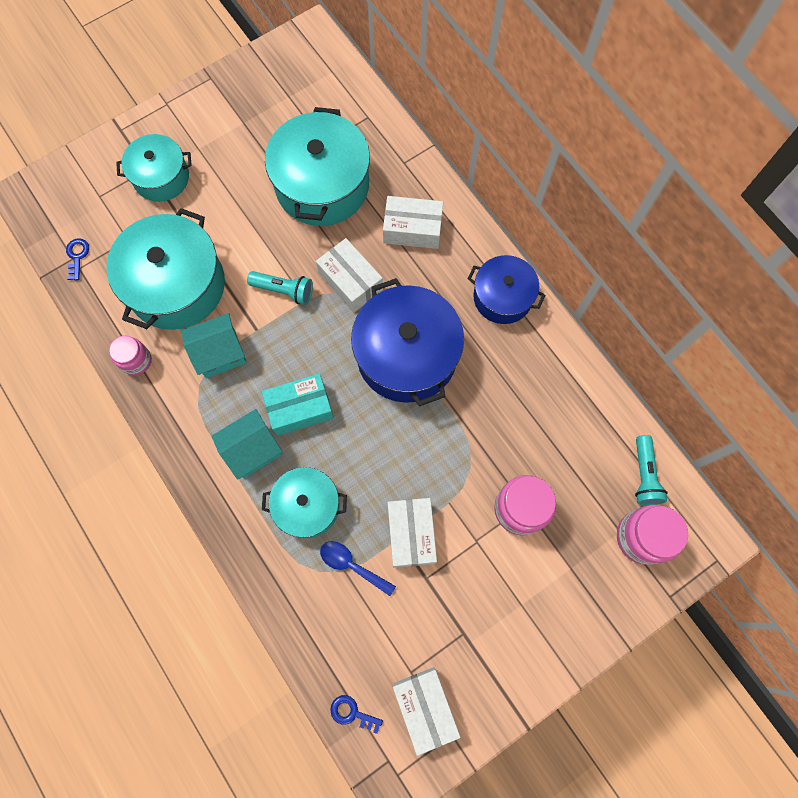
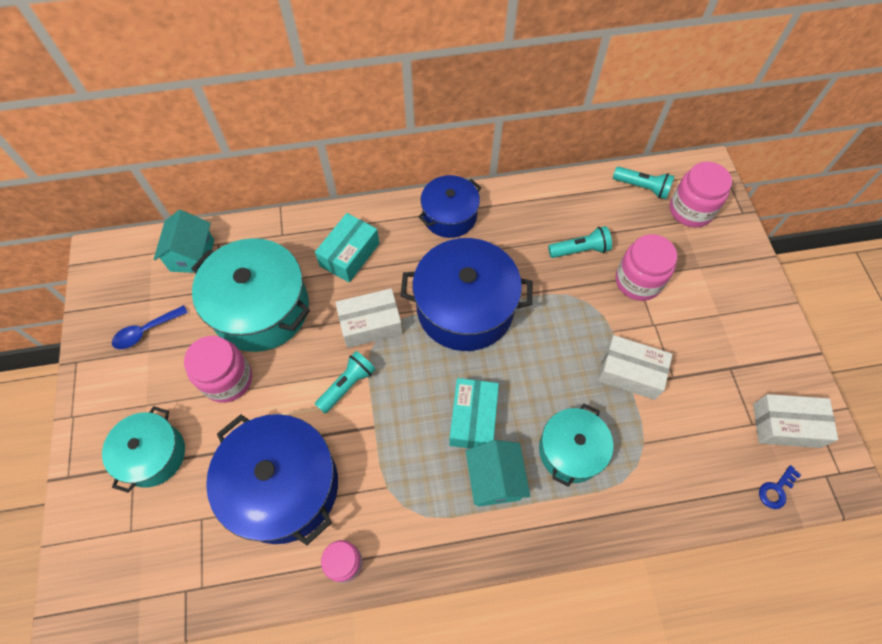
camera: 65 degrees left, 10 degrees down
blue key [66,238,89,281] -> none
turquoise pot [107,208,225,330] -> blue pot [206,414,338,545]
turquoise house [182,313,247,378] -> turquoise house moved to [154,210,214,273]
blue spoon [320,541,396,596] -> blue spoon moved to [112,305,188,349]
white box [383,196,443,249] -> turquoise box [315,213,380,283]
none -> pink jar [184,336,252,403]
none -> turquoise flashlight [548,226,612,258]

